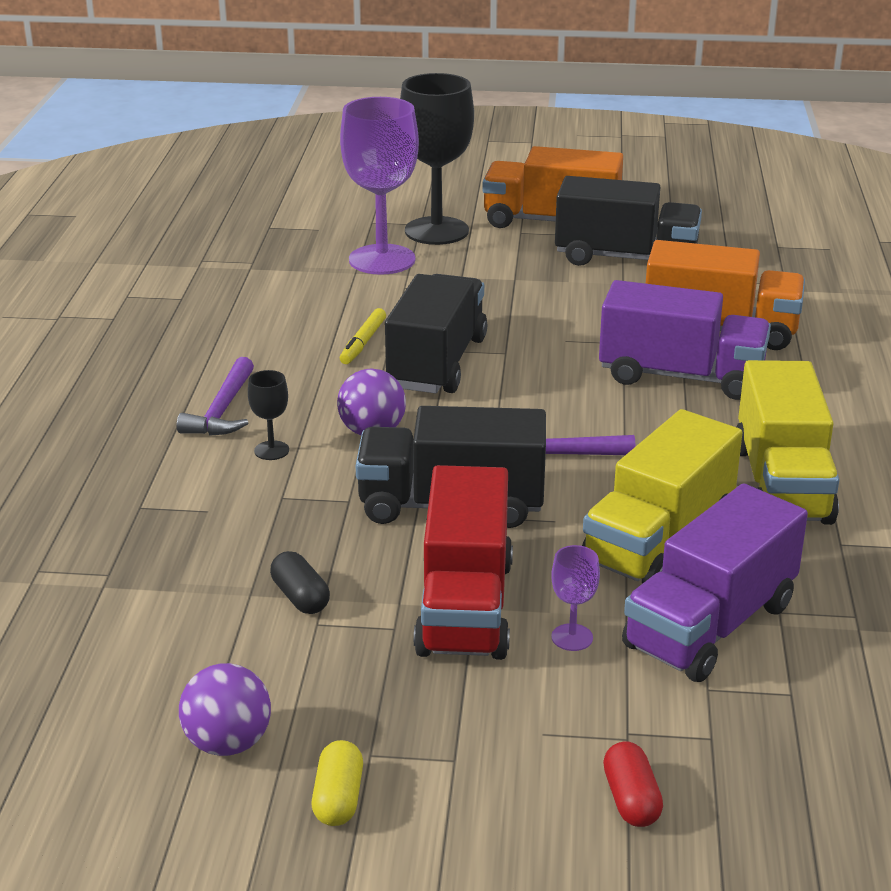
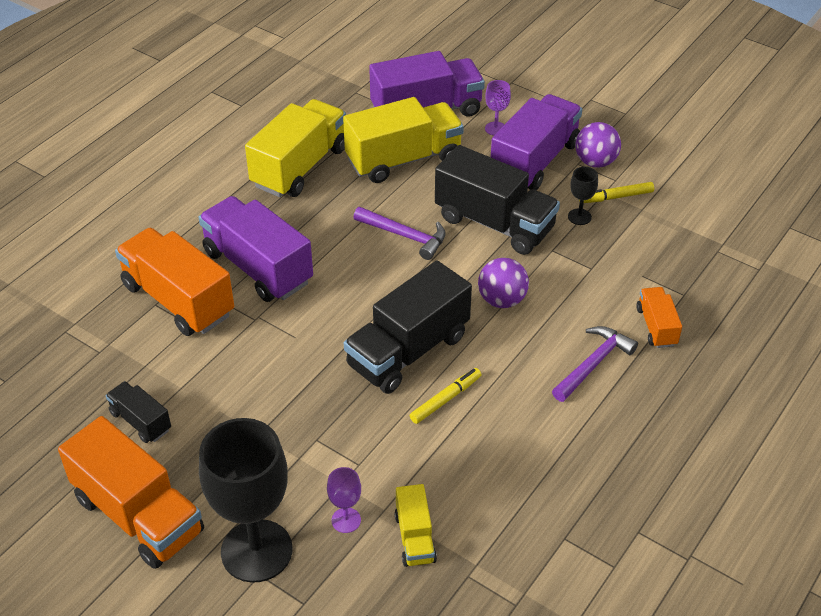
camera: 150 degrees left, 15 degrees up
purple ball [179,663,271,756] -> purple ball moved to [575,122,621,168]
black goblet [248,370,289,460] -> black goblet moved to [568,167,598,225]
black capsule [270,551,330,614] -> yellow marker [579,182,654,203]
yellow capsule [312,740,363,826] -> none
purple goblet [340,97,419,275] -> purple goblet [327,467,361,533], size x0.42
red truck [414,465,513,660] -> purple truck [491,94,582,190]
black truck [555,176,702,266] -> black truck [105,381,171,443], size x0.51
red capsule [603,742,663,827] -> none
none -> yellow truck [395,484,437,567]
none -> orange truck [636,287,682,348]

